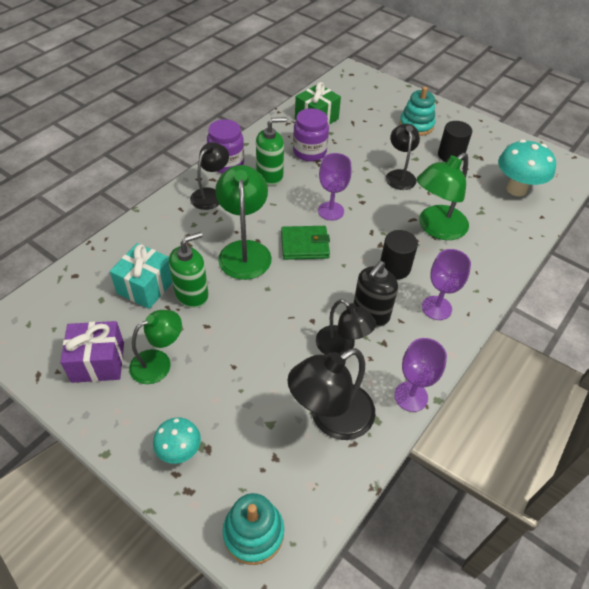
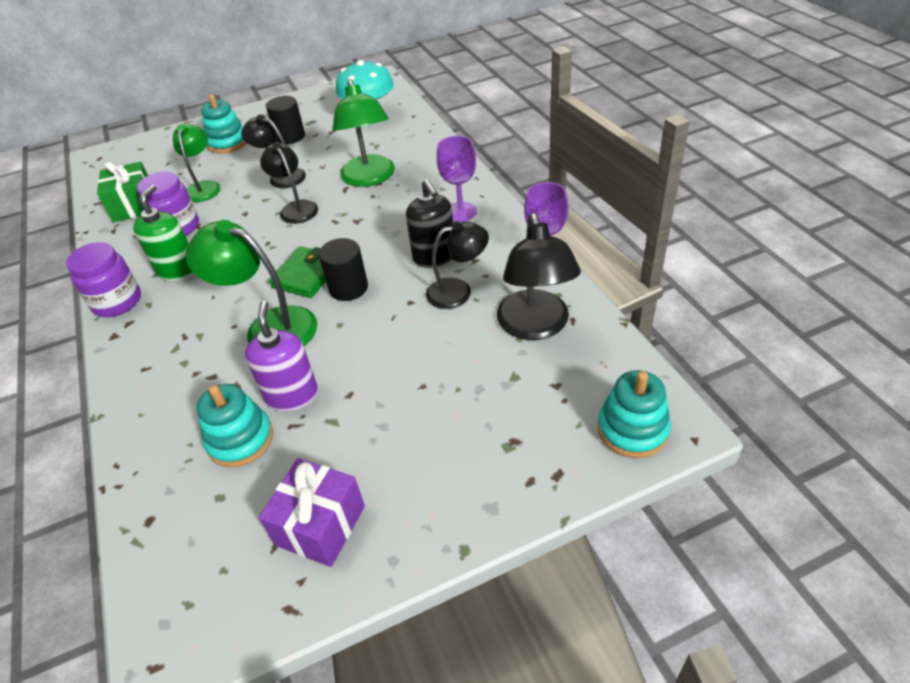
camera: 55 degrees left, 5 degrees down
turquoise gift [110,243,173,309] -> turquoise stacking toy [197,384,273,467]
green lamp [129,310,182,384] -> green lamp moved to [173,124,220,202]
turquoise mushroom [153,417,201,464] -> none
green soap dispenser [169,232,209,308] -> purple soap dispenser [245,301,318,411]
black lamp [190,142,229,210] -> black lamp moved to [260,143,318,224]
purple goblet [318,153,352,221] -> none
black cylinder [380,230,418,279] -> black cylinder moved to [319,238,368,301]

